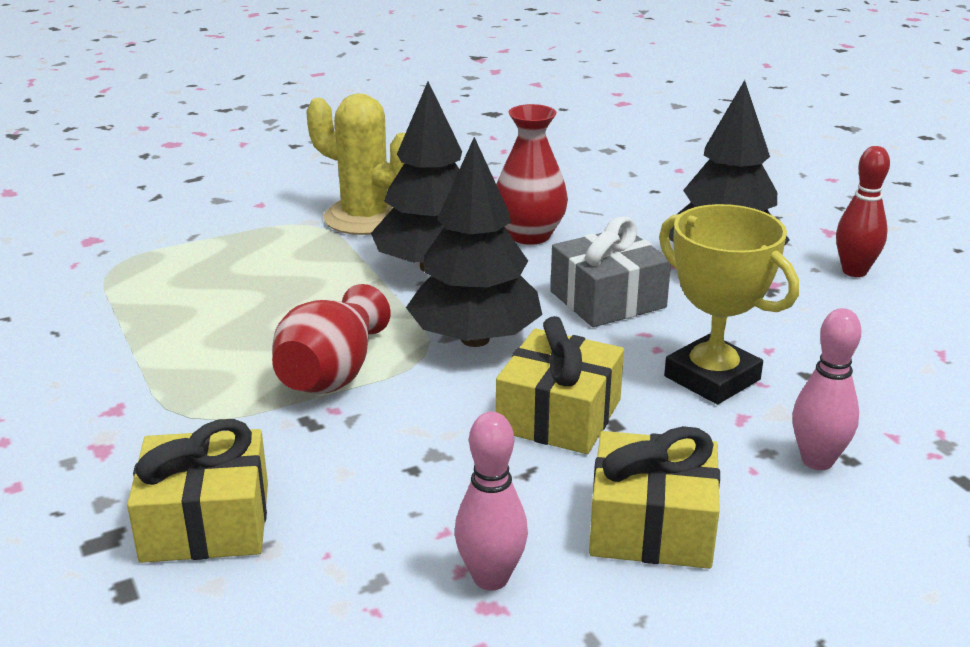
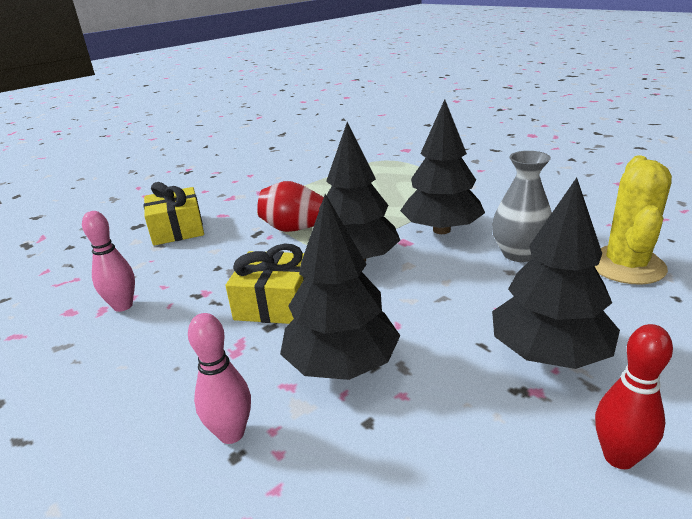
camera: 80 degrees right, 0 degrees up
yellow cactus [306,93,405,235] -> yellow cactus moved to [595,156,672,285]
red vase [496,104,568,245] -> grey vase [492,151,552,262]
grey gift [551,216,671,327] -> none
yellow gift [589,426,720,569] -> none
yellow trophy [659,204,799,404] -> black tree [280,194,400,380]

